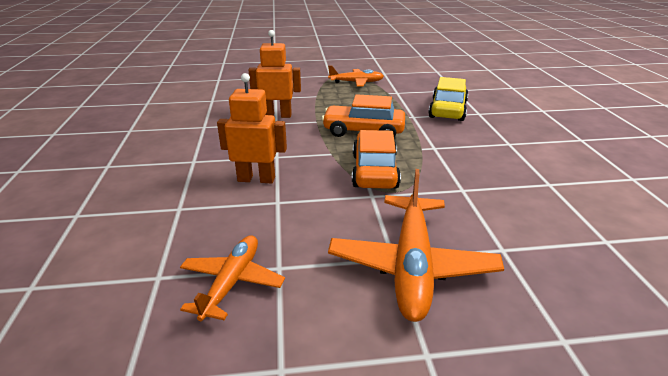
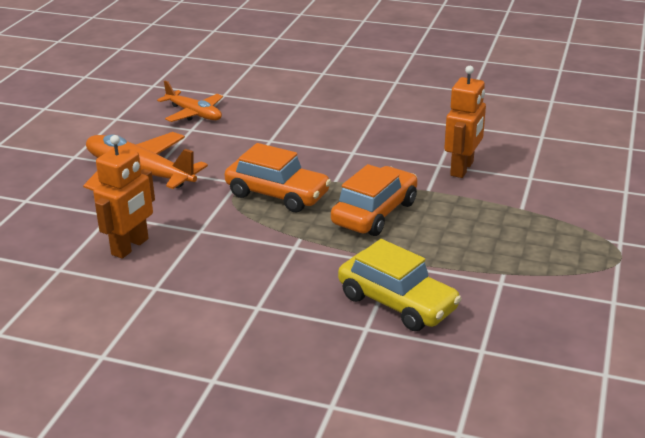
camera: 115 degrees right, 0 degrees up
orange robot [217,73,287,183] -> orange robot moved to [93,135,155,259]
orange plane [328,65,384,87] -> none

